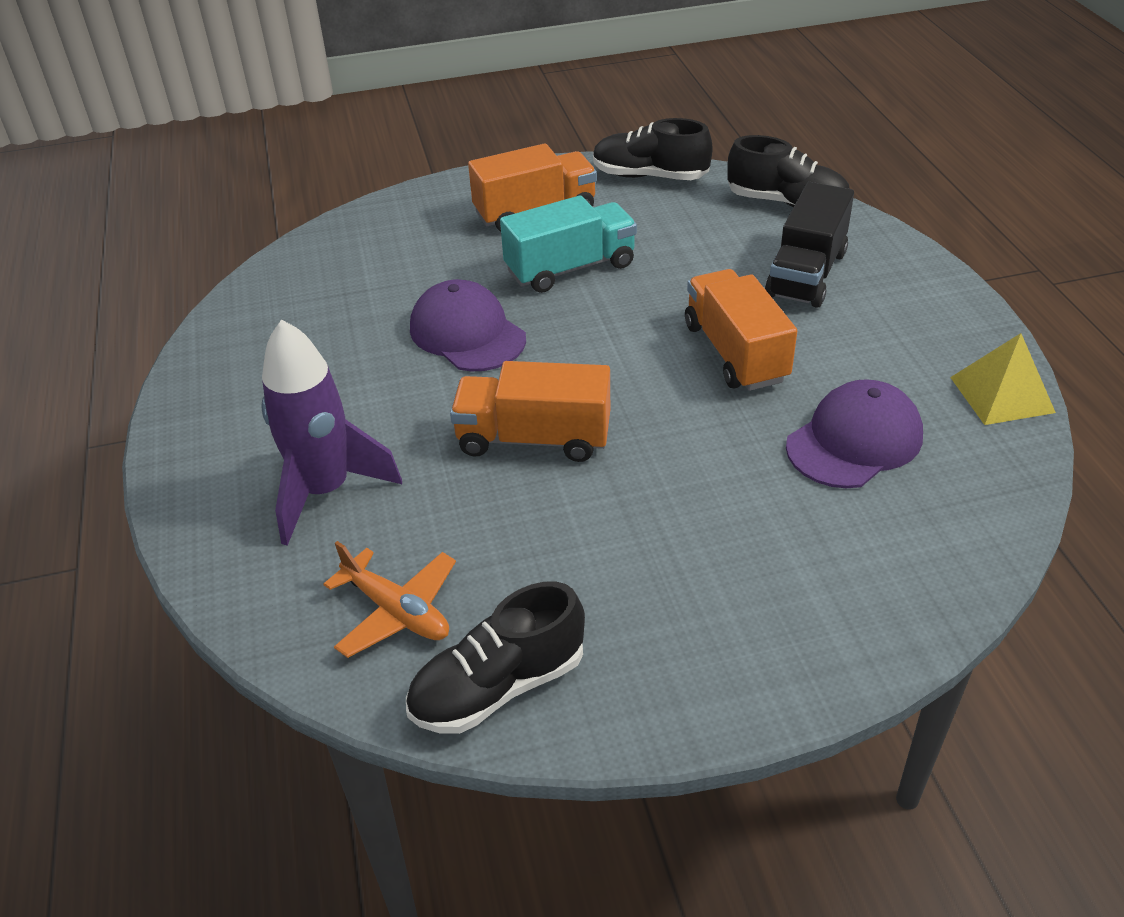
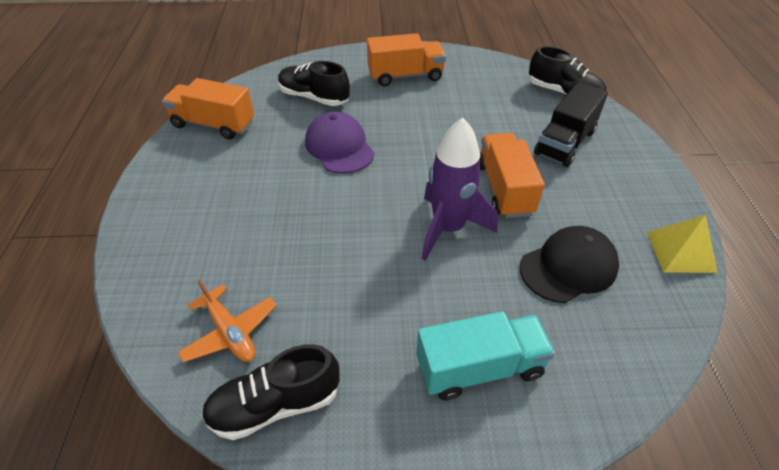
camera: 10 degrees right, 5 degrees up
purple rocket [262,319,402,546] -> purple rocket moved to [422,118,498,261]
orange truck [450,361,610,462] -> orange truck moved to [162,78,254,139]
turquoise truck [500,195,637,293] -> turquoise truck moved to [416,311,555,400]
black shoe [593,118,713,180] -> black shoe moved to [278,61,350,106]
purple cap [786,379,923,488] -> black cap [520,226,619,303]

